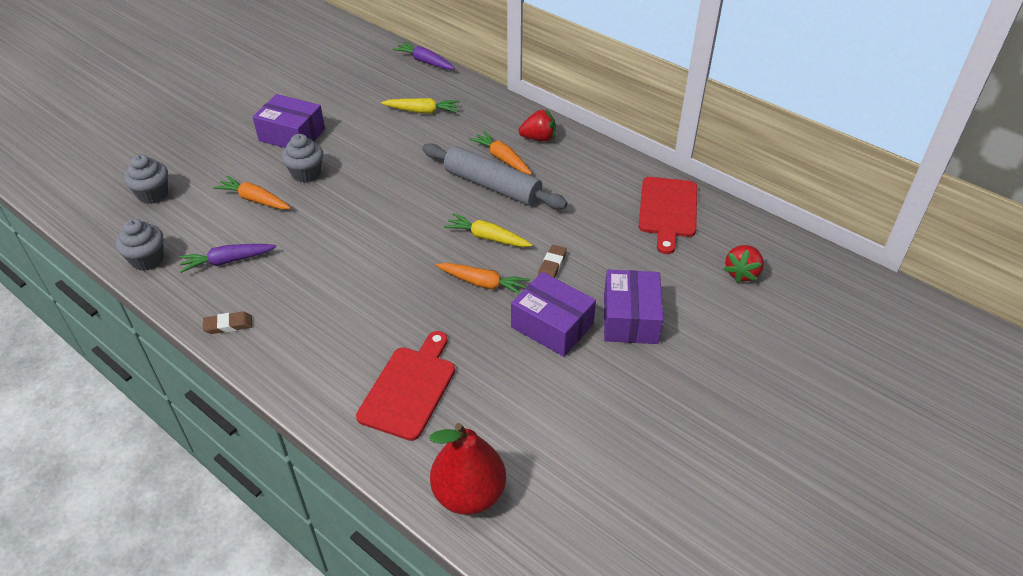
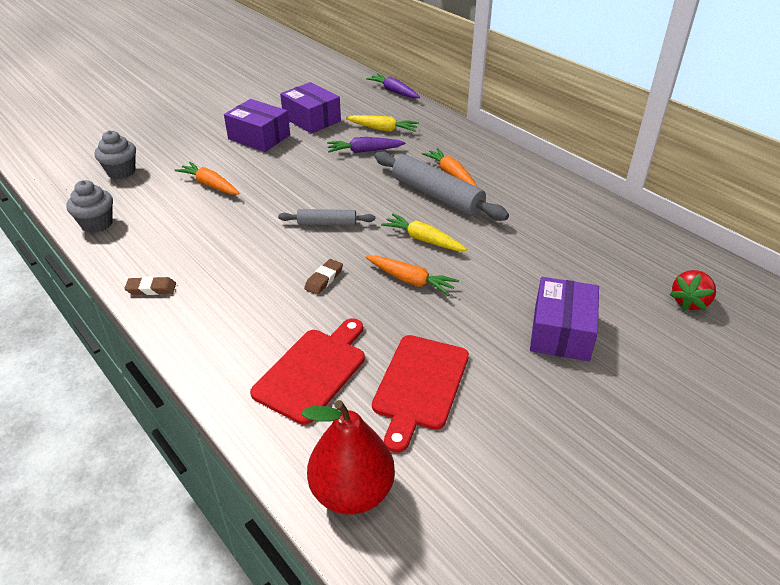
camera: 10 degrees right, 5 degrees down
purple carrot [179,244,277,273] -> purple carrot moved to [327,137,406,153]
grey cupcake [281,134,323,183] -> none
purple box [511,272,596,357] -> purple box moved to [280,82,341,134]
red strawberry [519,109,556,142] -> none
brown eraser [538,245,567,278] -> brown eraser moved to [304,259,343,295]
red cutting board [639,177,697,254] -> red cutting board moved to [372,335,469,453]
none -> grey rolling pin [278,209,375,226]

